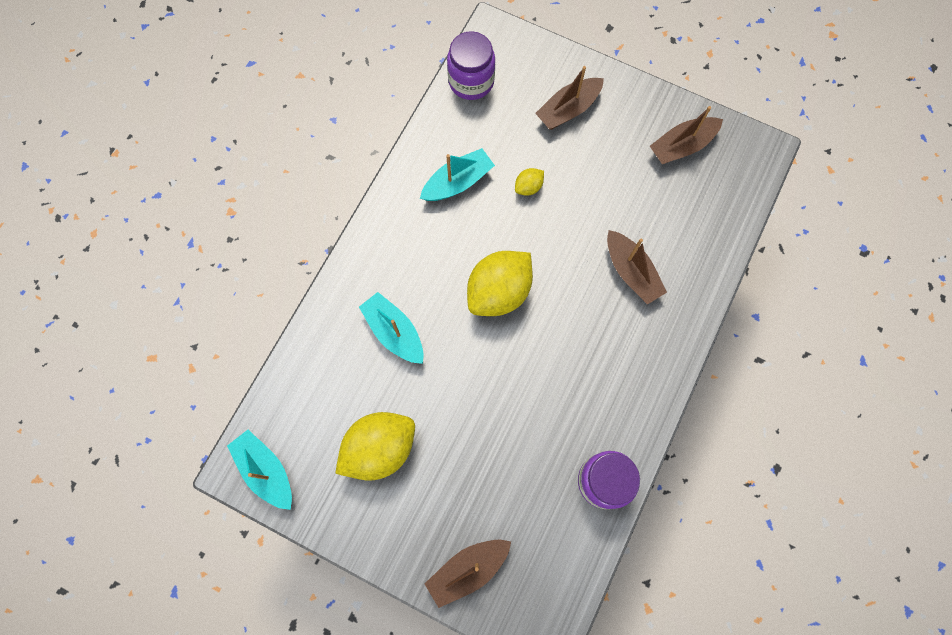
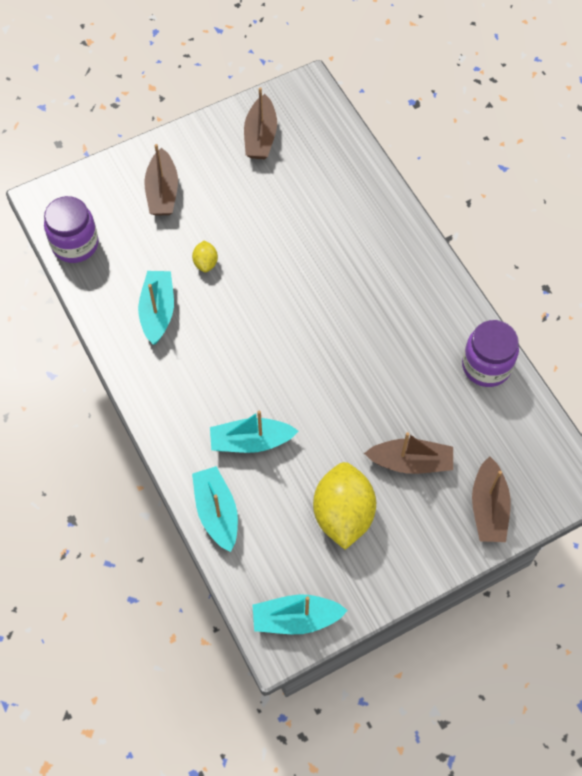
camera: 55 degrees left, 10 degrees down
yellow lemon [467,251,533,316] -> none
brown boat [607,230,667,305] -> brown boat moved to [364,432,453,474]
none -> turquoise boat [192,466,238,552]

